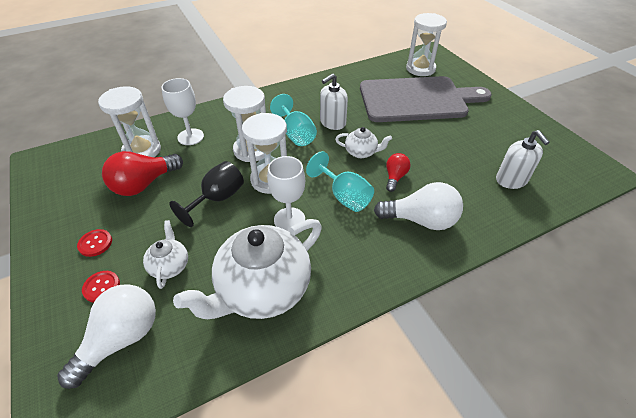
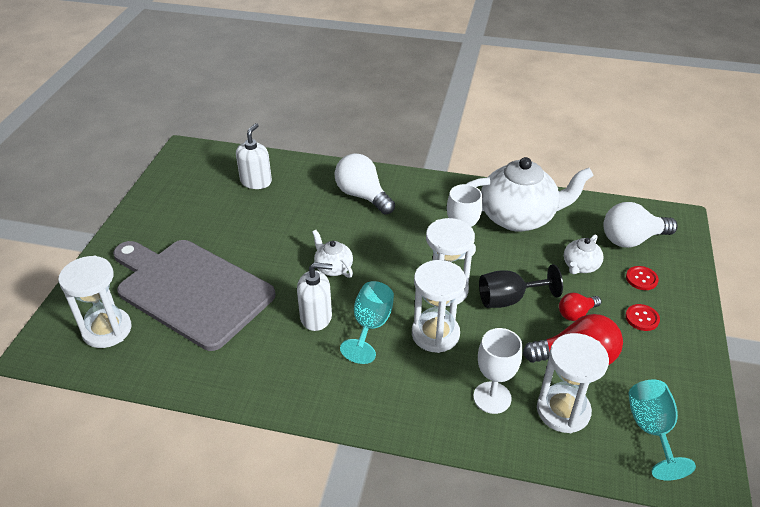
camera: 140 degrees left, 5 degrees down
turquoise goblet [306,151,374,212] -> turquoise goblet moved to [629,380,696,480]
red light bulb [386,153,411,192] -> red light bulb moved to [559,293,601,321]

